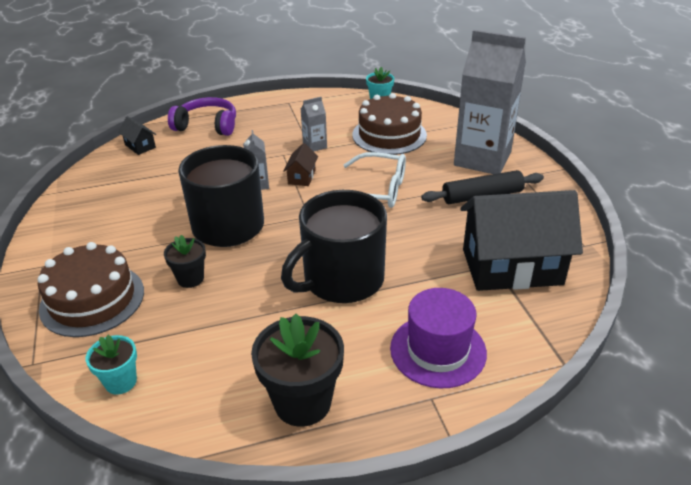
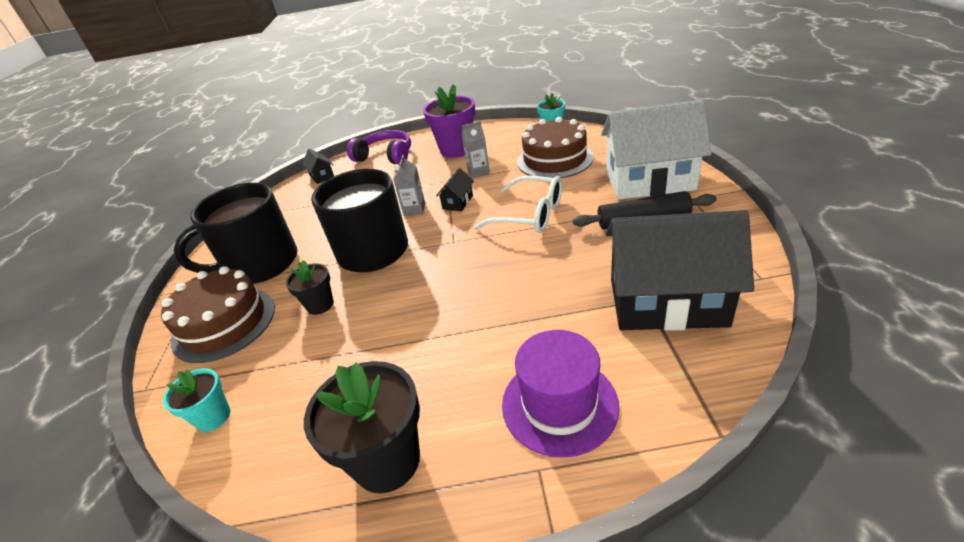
camera: 15 degrees right, 0 degrees up
black mug [281,190,387,303] -> black mug moved to [174,183,298,284]
brown house [283,143,318,186] -> black house [436,168,474,211]
grey carton [454,30,526,174] -> white house [601,100,712,200]
none -> purple flower pot [423,84,475,158]

